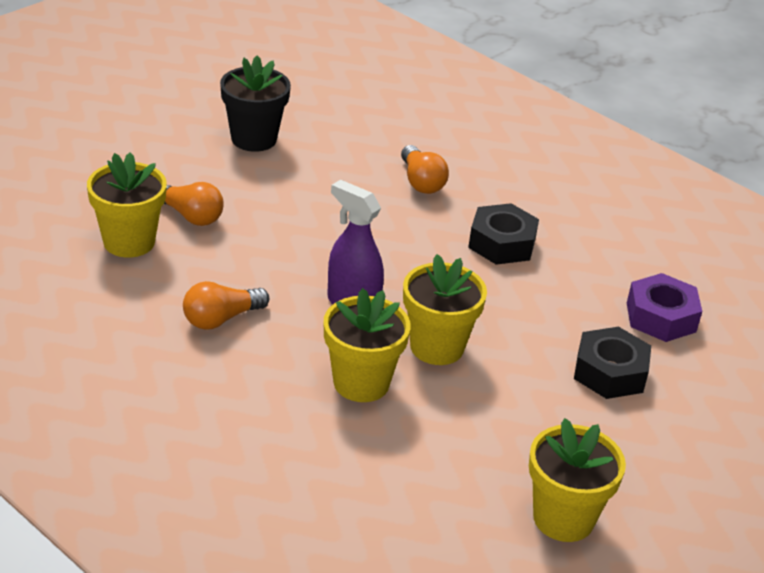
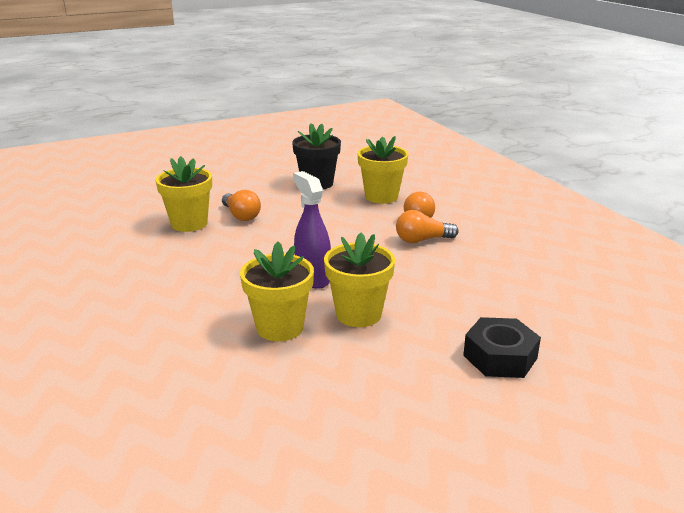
camera: 25 degrees right, 10 degrees down
orange light bulb [183,281,269,330] -> orange light bulb moved to [396,210,459,243]
black nut [468,203,539,265] -> none
yellow flower pot [529,418,626,542] -> yellow flower pot moved to [357,136,408,204]
purple nut [627,273,702,342] -> none

